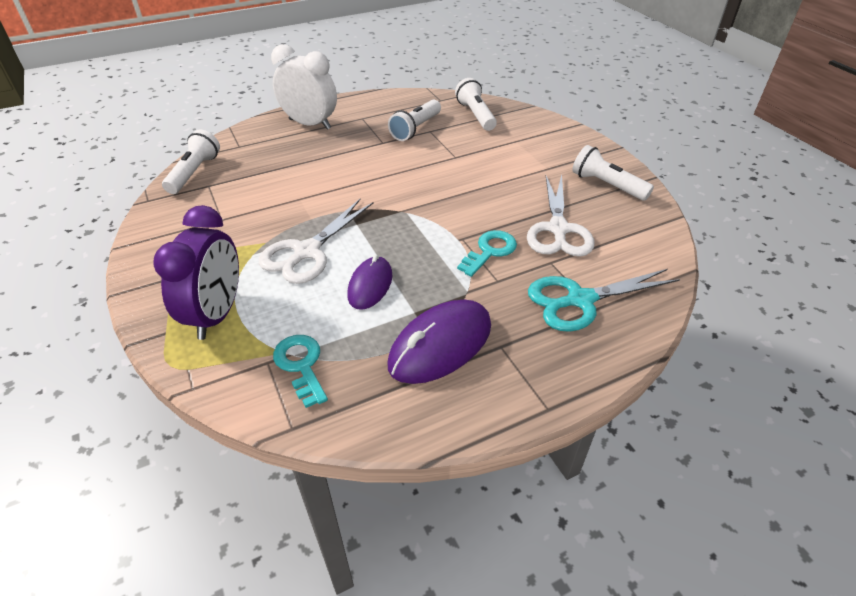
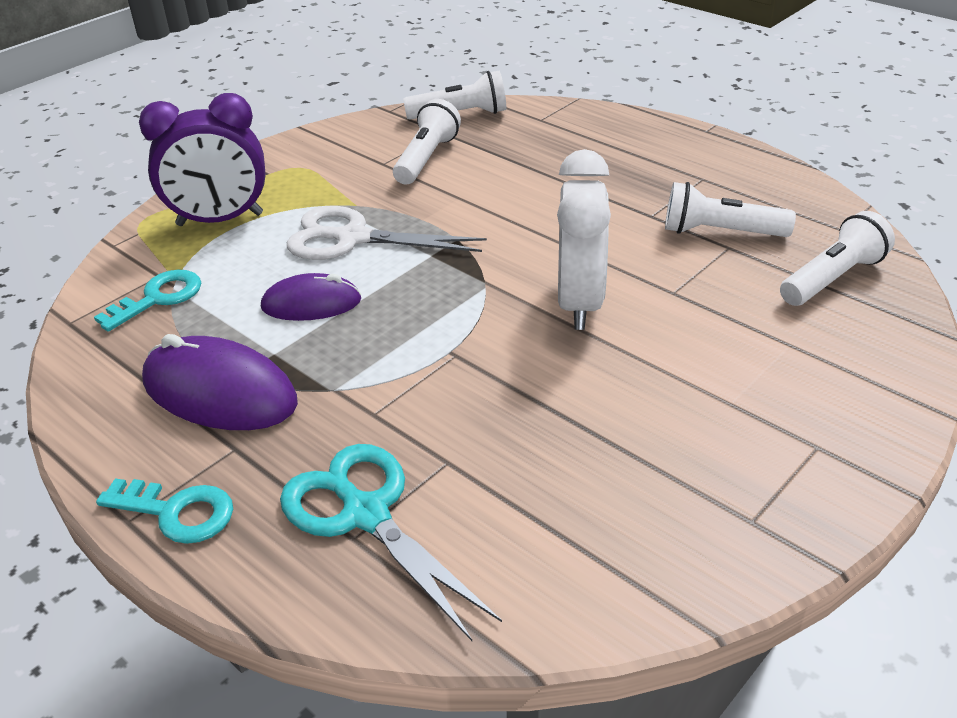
camera: 70 degrees right, 5 degrees down
white clock [271,44,337,130] -> white clock moved to [557,149,611,330]
turquoise key [457,230,517,277] -> turquoise key moved to [96,478,233,544]
white scissors [527,175,594,257] -> none
white flashlight [572,145,654,201] -> white flashlight moved to [393,99,461,185]

